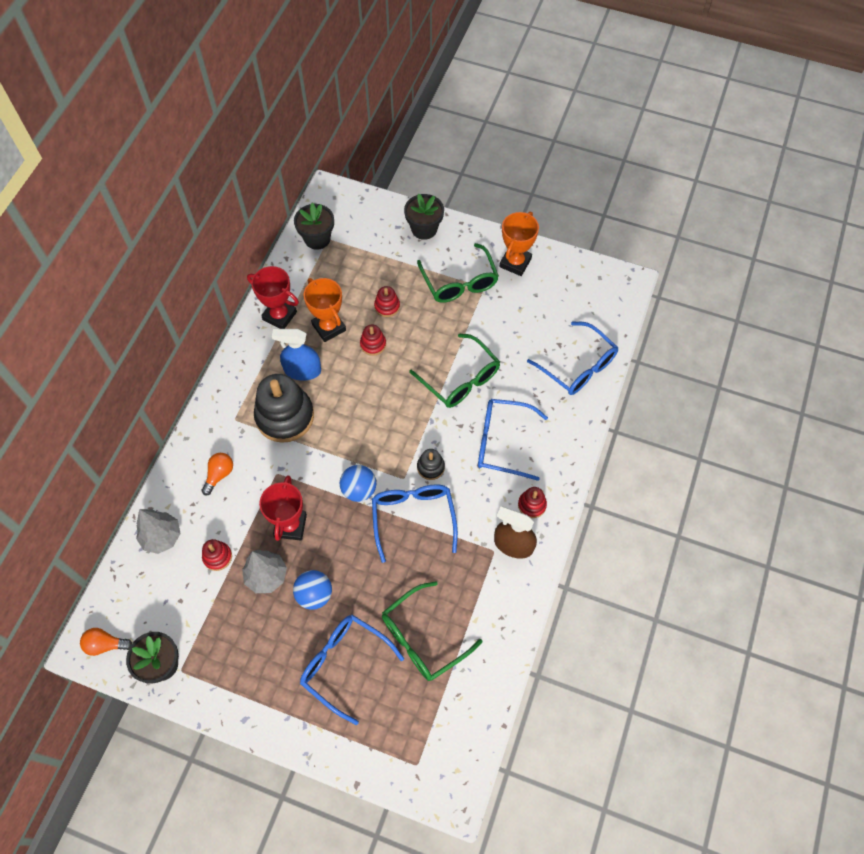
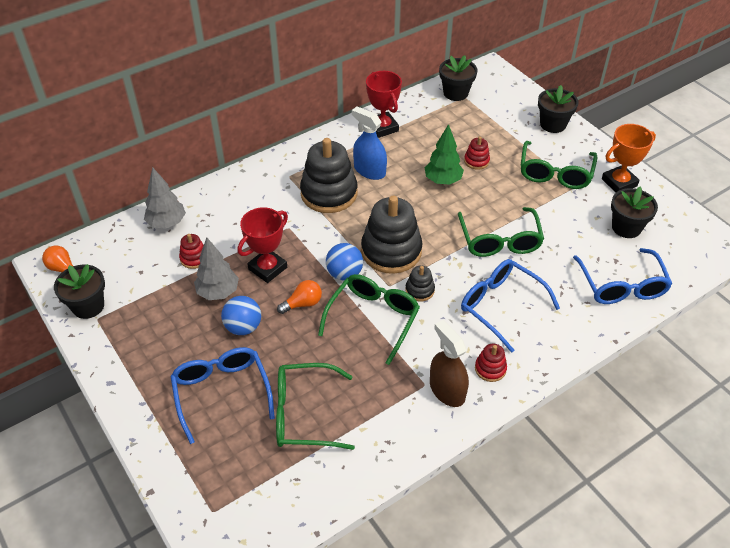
camera: 35 degrees right, 15 degrees down
orange light bulb [201,453,233,495] -> orange light bulb moved to [277,280,322,314]
orange trophy [304,278,346,342] -> none
red stacking toy [360,324,386,356] -> green tree [424,124,464,185]
blue glasses [372,484,458,563] -> green glasses [318,274,420,365]
none -> black stacking toy [361,196,422,274]
none -> black flower pot [611,187,658,238]

